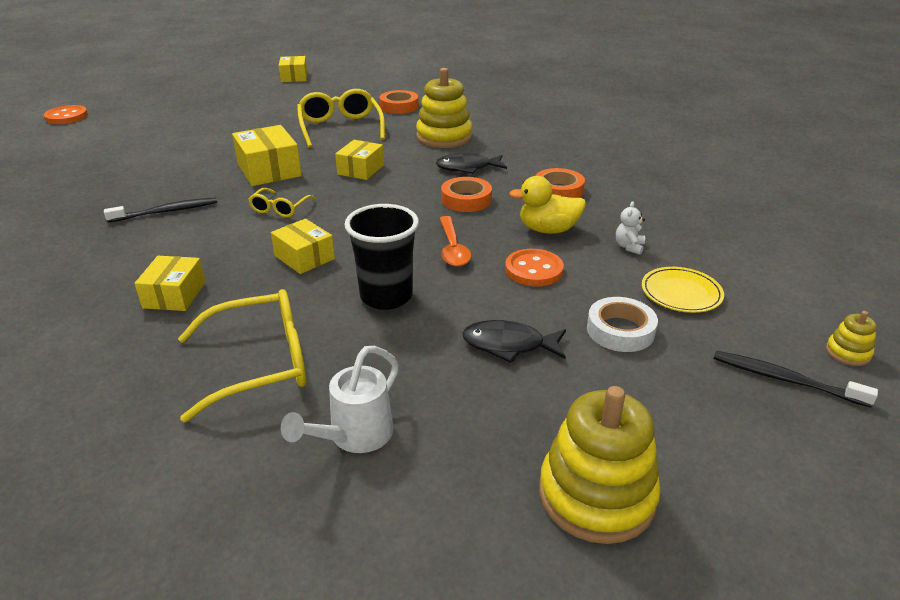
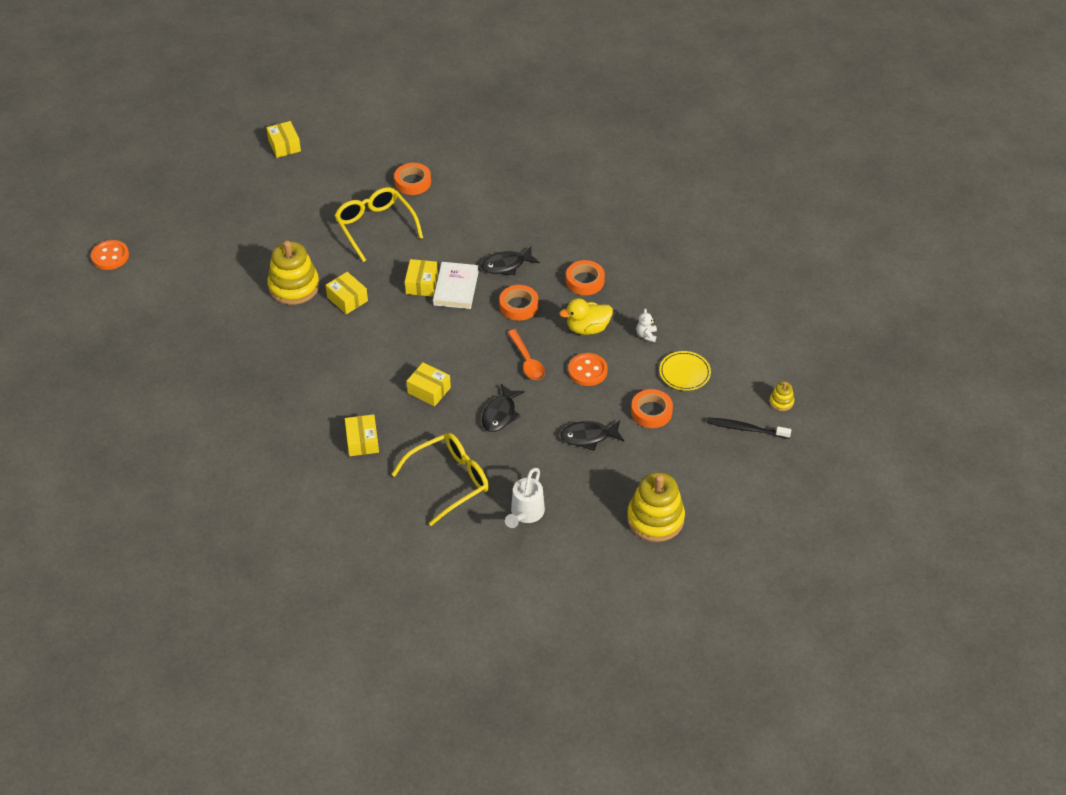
camera: 15 degrees left, 15 degrees up
black toothbrush [104,197,217,223] -> none
yellow box [232,125,302,186] -> yellow box [326,272,368,314], size x0.67
yellow glasses [248,188,315,217] -> none
black cup [344,204,419,310] -> black fish [482,384,524,432]
yellow stacking toy [416,68,473,148] -> yellow stacking toy moved to [267,241,319,305]
white tape [587,297,658,352] -> orange tape [631,389,673,428]
none -> white book [433,262,479,309]

